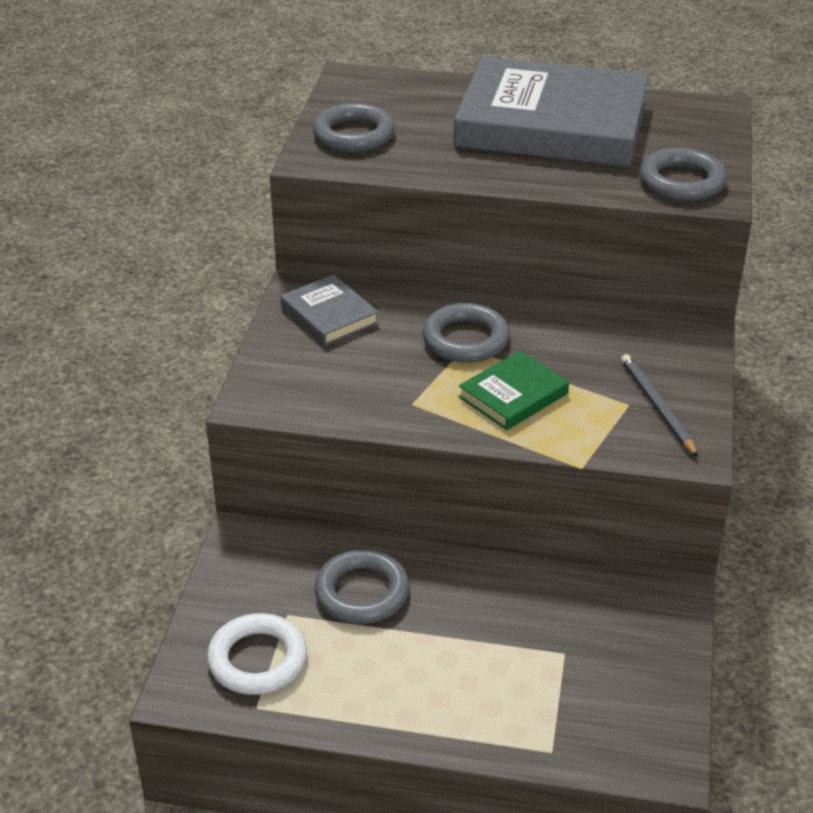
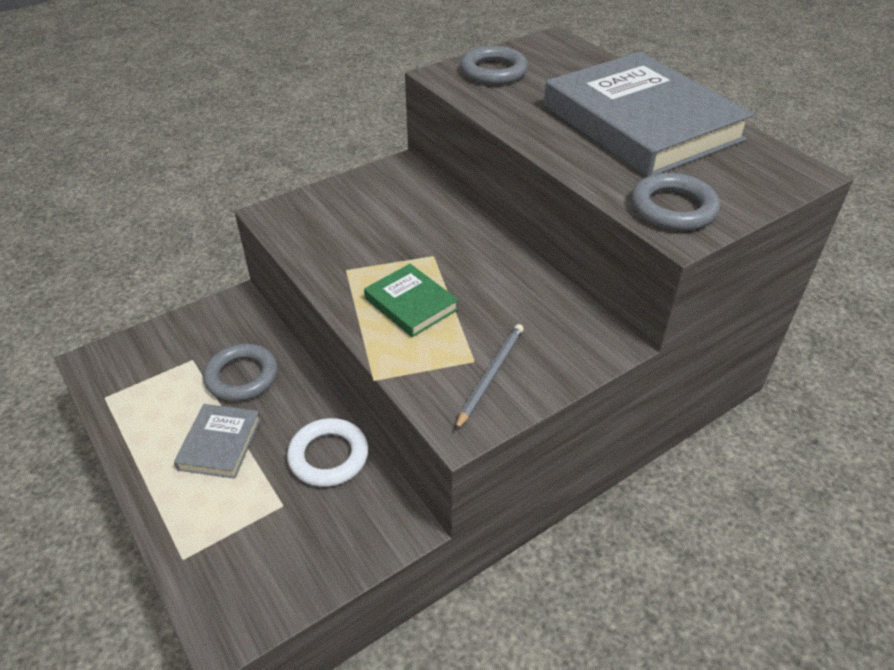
camera: 45 degrees right, 5 degrees up
white ring [207,613,307,695] -> white ring moved to [287,418,368,487]
grey book [280,274,379,346] -> grey book moved to [174,404,261,479]
grey ring [422,303,510,363] -> none
green book [458,350,569,430] -> green book turned 45 degrees clockwise [364,264,459,337]

